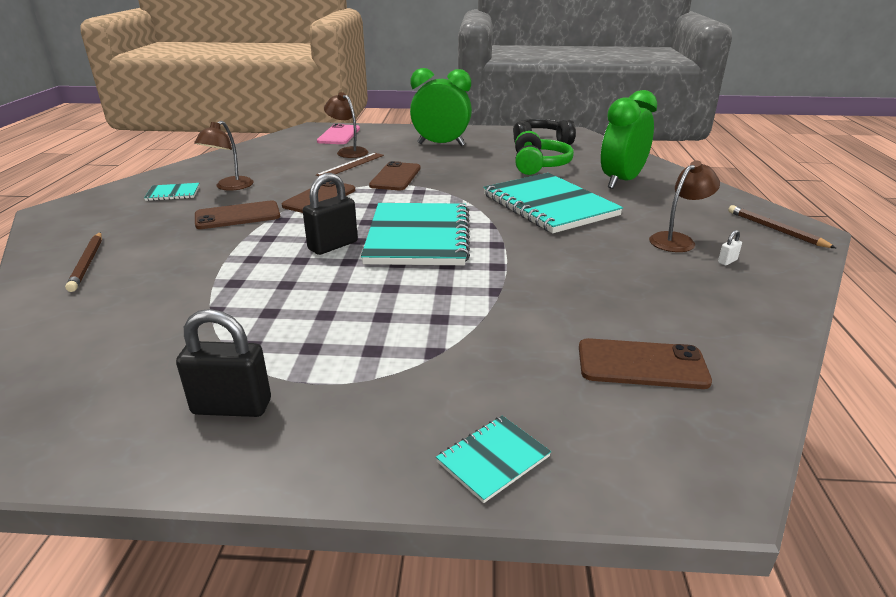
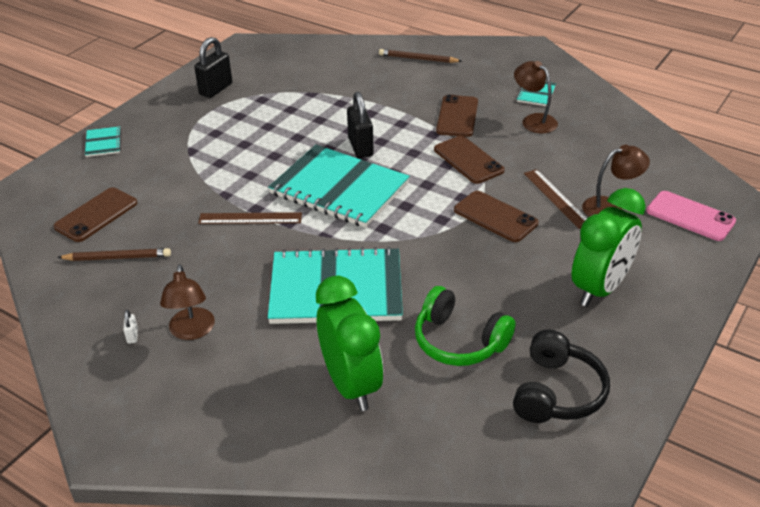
camera: 120 degrees right, 10 degrees up
brown pencil [728,205,836,248] -> brown pencil moved to [57,248,171,261]
none -> brown ruler [198,212,302,224]

